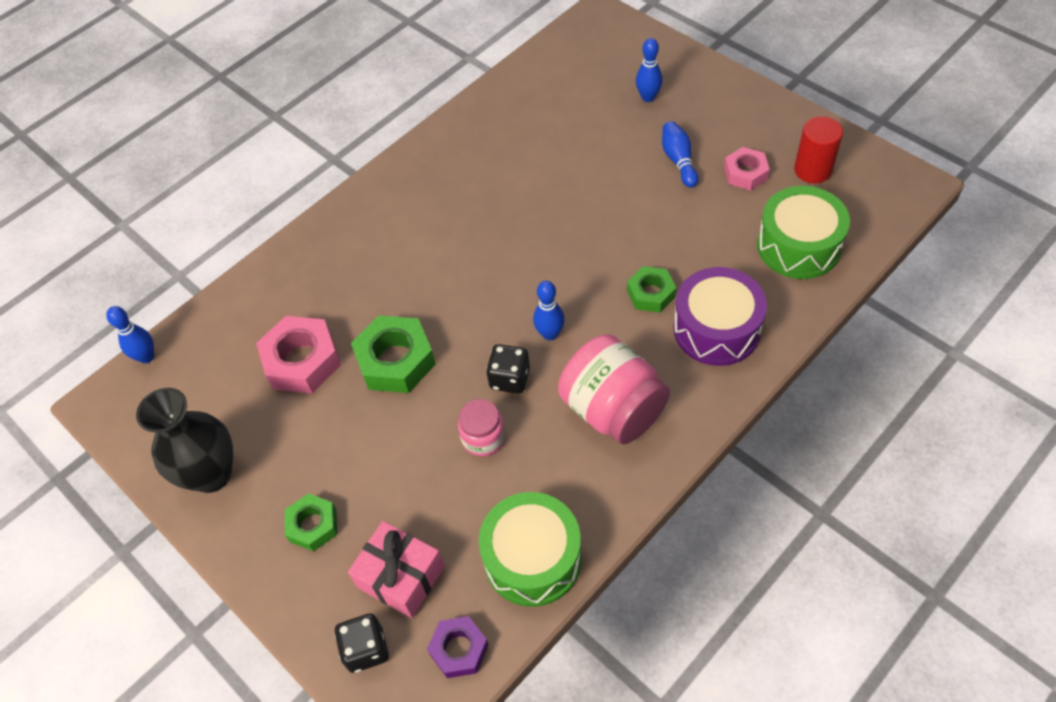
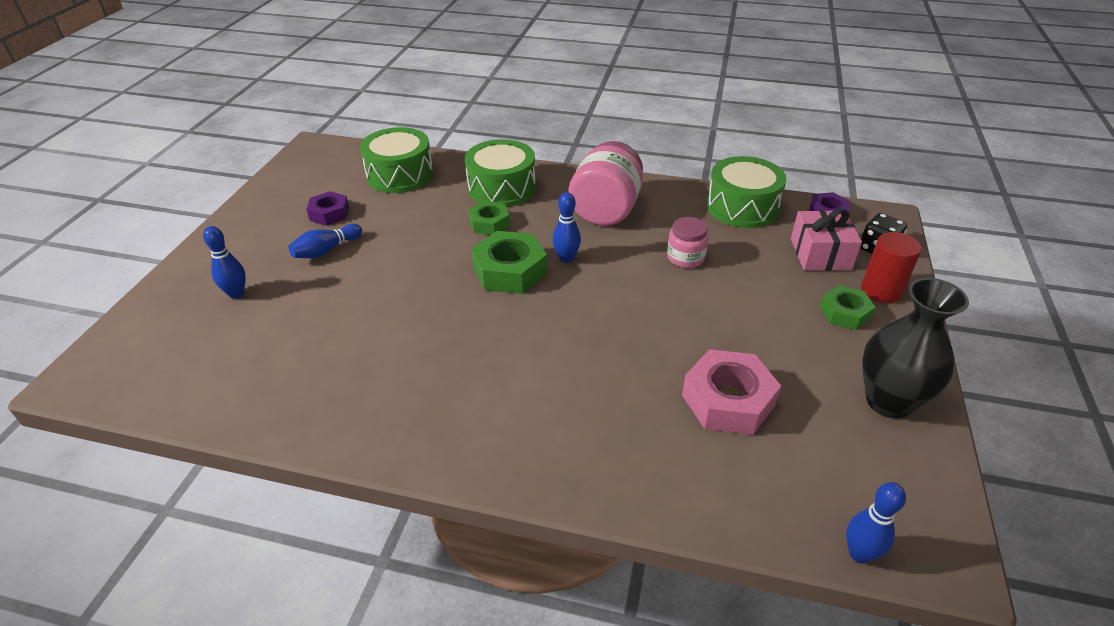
camera: 125 degrees left, 15 degrees down
green nut [351,316,436,393] -> green nut moved to [471,231,547,294]
black dice [486,344,530,394] -> none
purple drum [674,267,767,366] -> green drum [465,139,536,207]
pink nut [724,147,770,190] -> purple nut [306,191,349,226]
red cylinder [794,116,843,184] -> red cylinder moved to [861,232,922,303]

